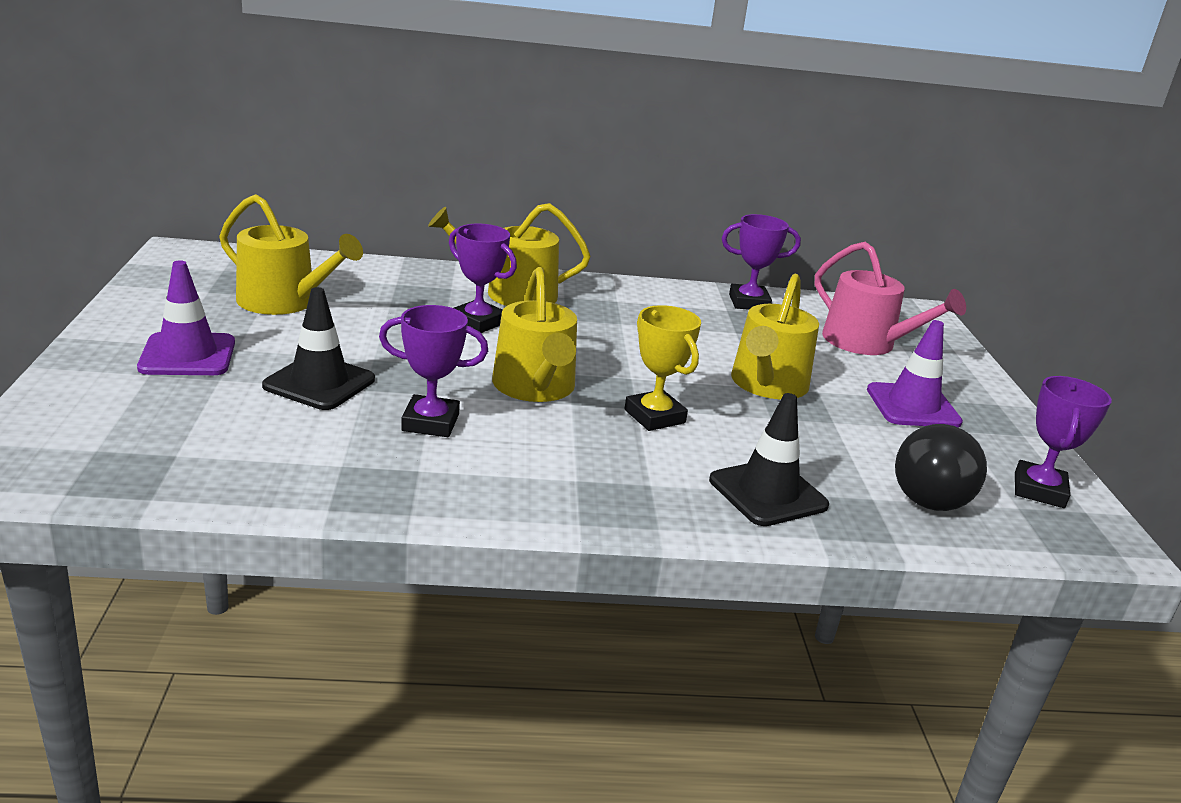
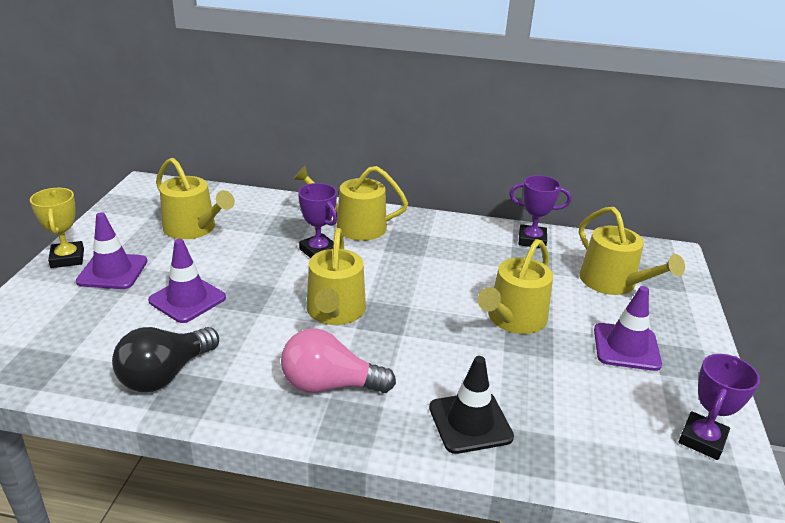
camera: 15 degrees right, 5 degrees up
black traffic cone [262,287,375,410] -> purple traffic cone [148,239,226,323]
purple trophy [379,305,488,437] -> none
yellow trophy [625,305,701,431] -> yellow trophy moved to [30,188,84,268]
pink watering can [814,242,966,355] -> yellow watering can [579,207,685,295]
black light bulb [895,424,987,511] -> black light bulb moved to [112,327,219,392]
none -> pink light bulb [281,328,396,393]

